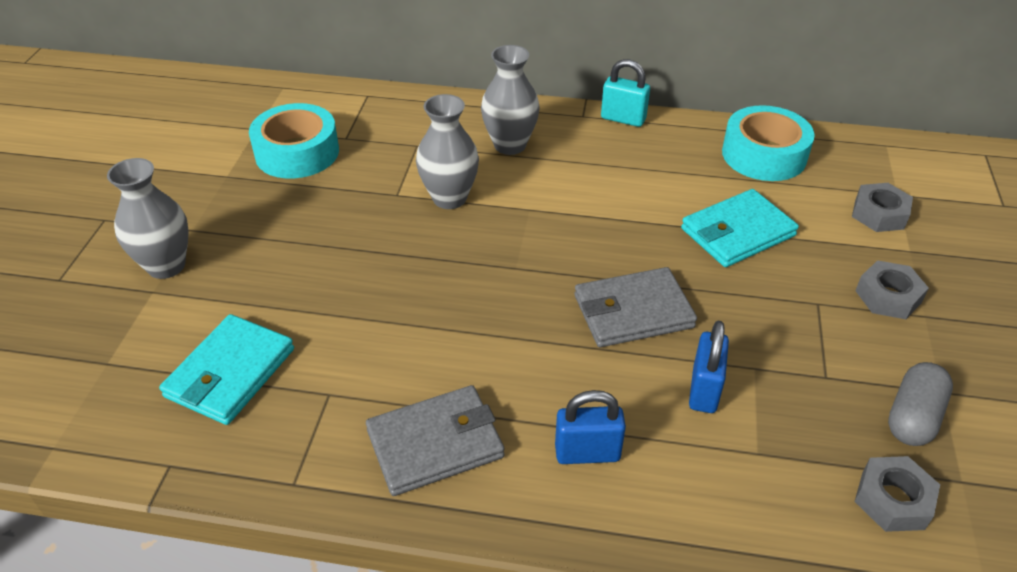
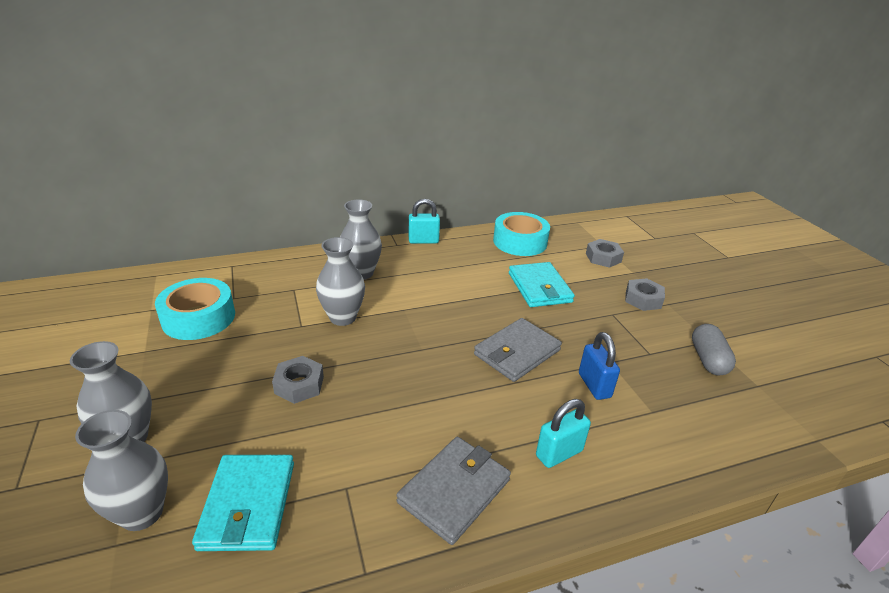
camera: 30 degrees left, 10 degrees down
blue padlock [555,390,626,464] -> turquoise padlock [536,399,591,468]
turquoise wallet [681,189,799,267] -> turquoise wallet turned 45 degrees counterclockwise [509,262,575,307]
grey nut [854,456,940,532] -> grey nut moved to [272,356,324,404]
none -> grey vase [75,410,168,531]

